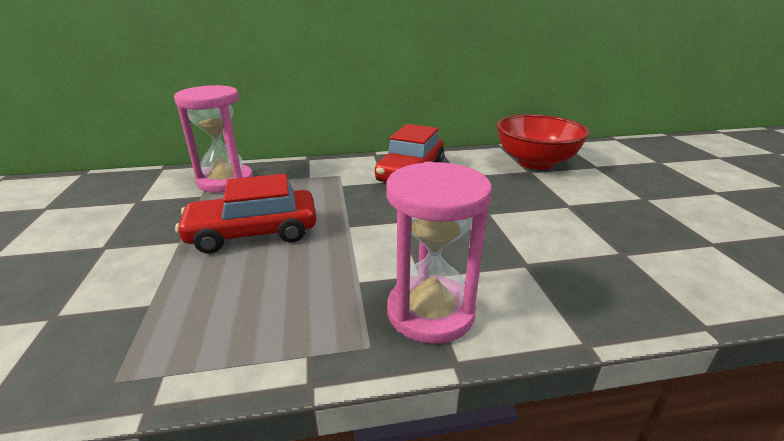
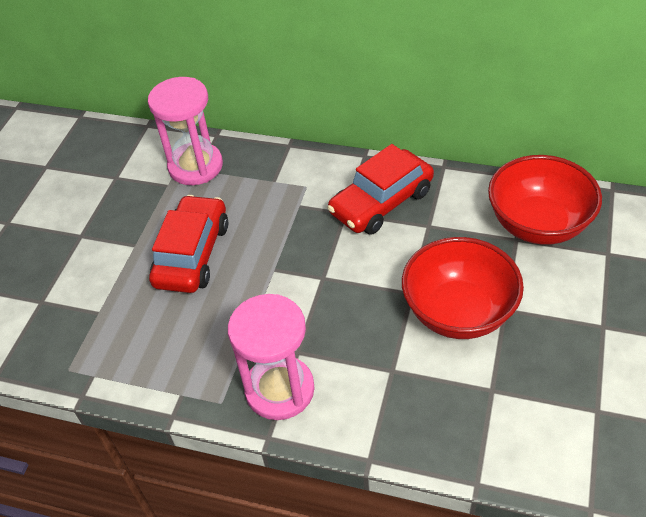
camera: 30 degrees right, 20 degrees up
red car [175,174,317,253] -> red car turned 90 degrees clockwise [149,195,228,293]
none -> red bowl [402,237,524,339]

